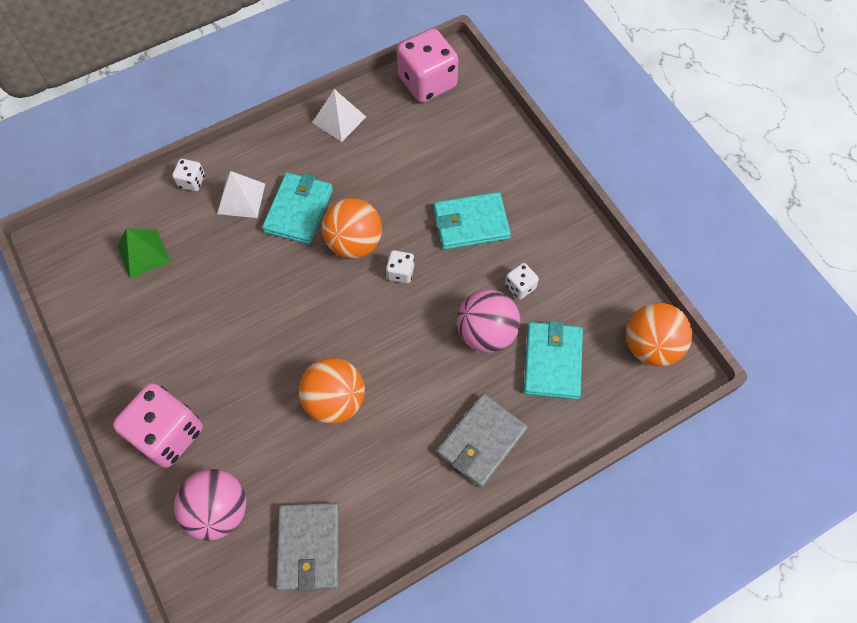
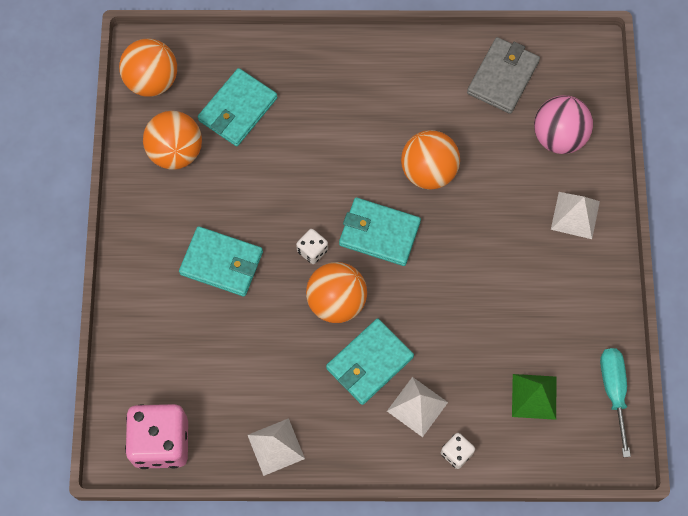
camera: 150 degrees left, 5 degrees up
pink dice [113,383,203,468] -> white pyramid [551,192,600,239]
grey wallet [437,393,528,488] -> none
pink ball [457,290,520,353] -> none
white dice [505,263,539,300] -> none
none -> orange ball [143,111,202,170]
none -> turquoise wallet [339,197,421,266]
none -> turquoise screwdriver [600,348,631,457]

